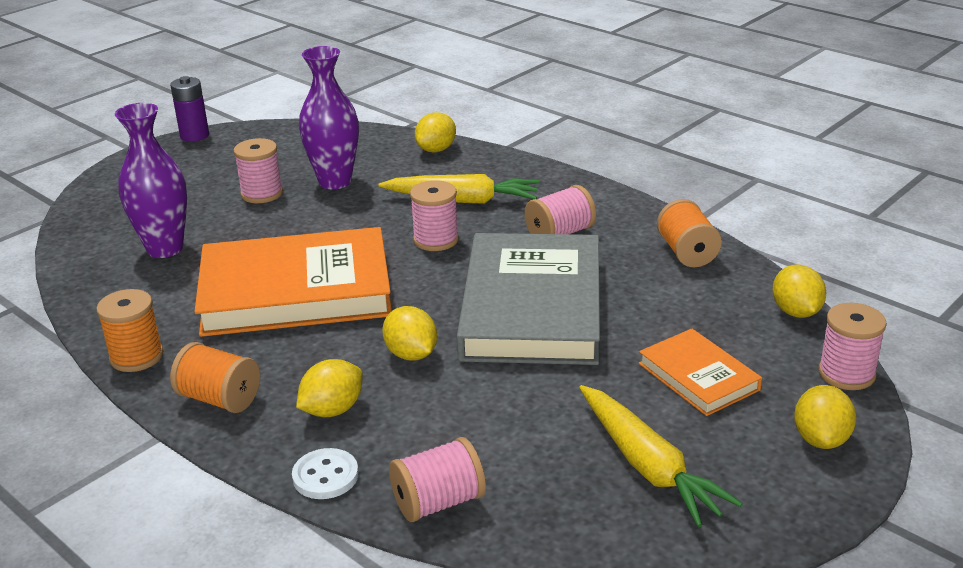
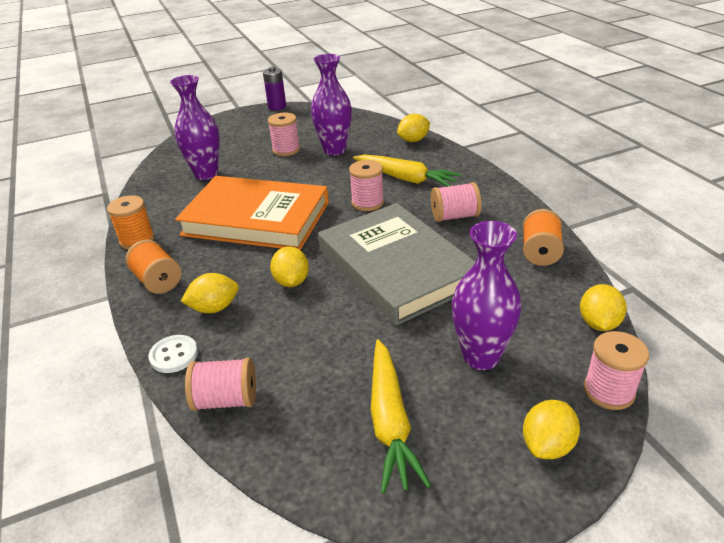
camera: 25 degrees right, 5 degrees up
grey book [457,233,600,365] -> grey book turned 60 degrees counterclockwise [318,203,475,326]
orange book [639,328,762,416] -> purple vase [452,221,521,370]

